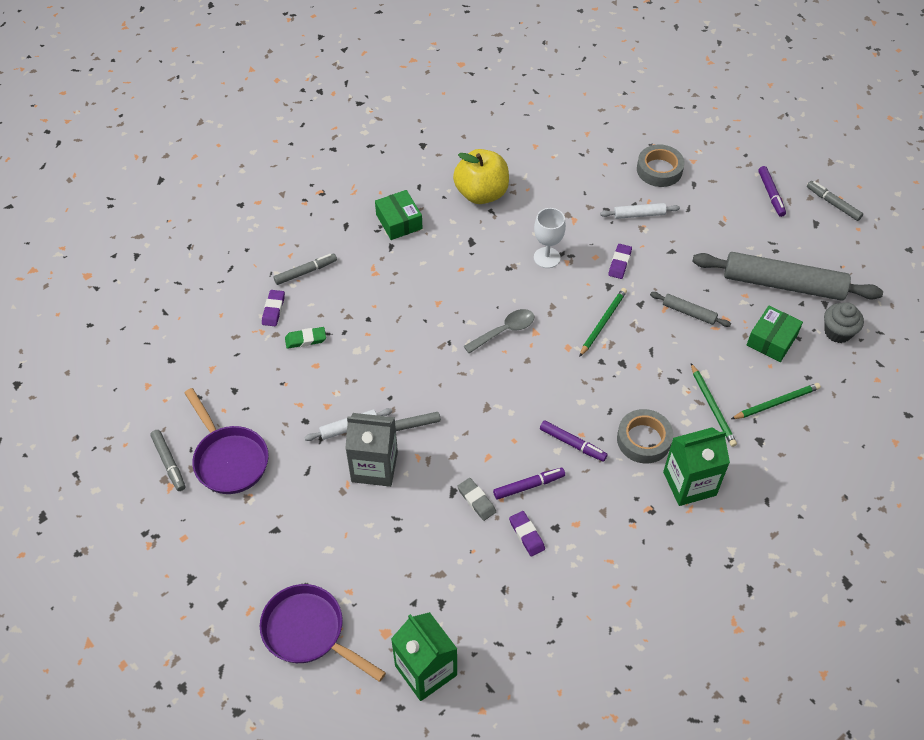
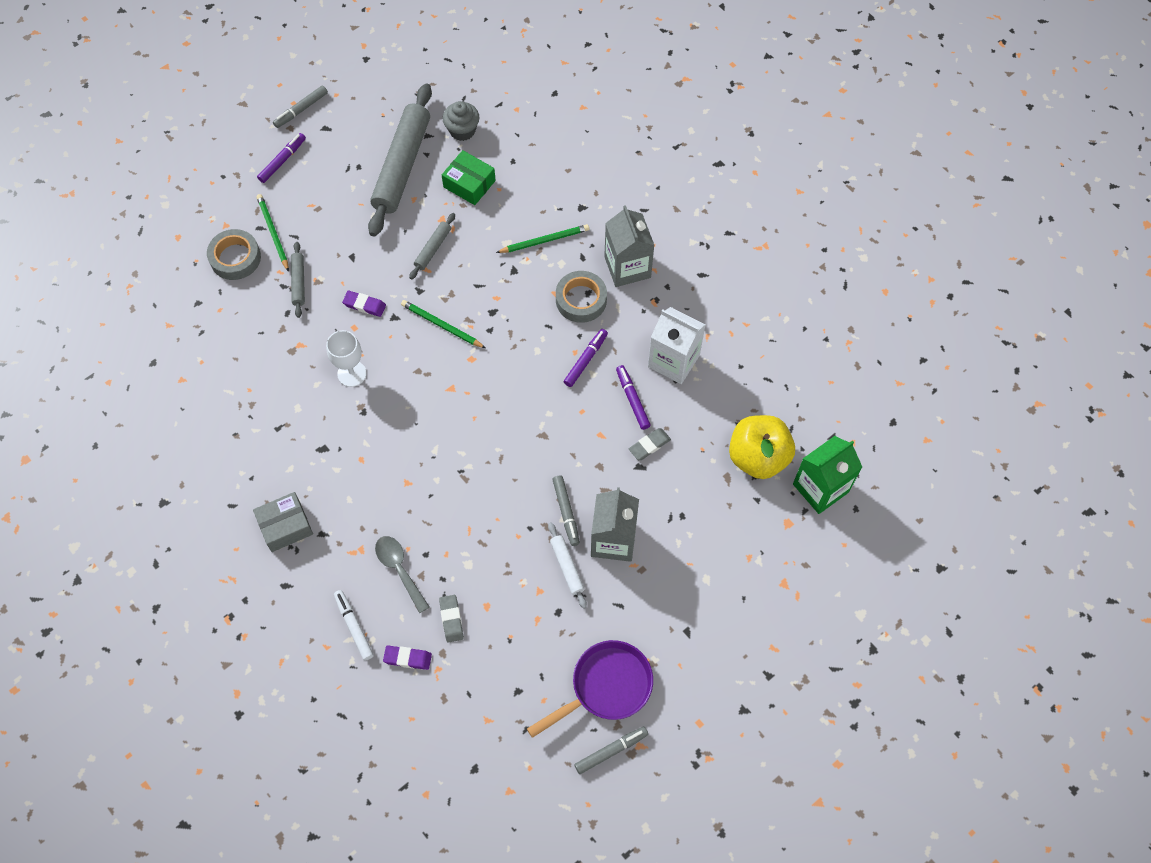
camera: 90 degrees left, 10 degrees up
purple pan [260,584,386,682] -> none
grey marker [274,253,337,285] -> white marker [334,590,374,661]
green eraser [285,327,326,349] -> grey eraser [439,595,464,643]
green box [375,190,423,240] -> grey box [253,492,313,552]
yellow apple [453,149,509,204] -> yellow apple moved to [729,415,795,479]
grey spoon [464,309,534,353] -> grey spoon moved to [375,536,429,613]
purple eraser [509,511,545,557] -> none
white rolling pin [600,203,680,219] -> grey rolling pin [291,242,305,318]
green carton [663,427,730,506] -> grey carton [604,205,655,287]
green pencil [731,383,821,419] -> green pencil moved to [257,194,289,272]
purple marker [758,166,786,217] -> purple marker turned 45 degrees counterclockwise [257,133,306,183]
none -> white carton [648,307,705,384]

